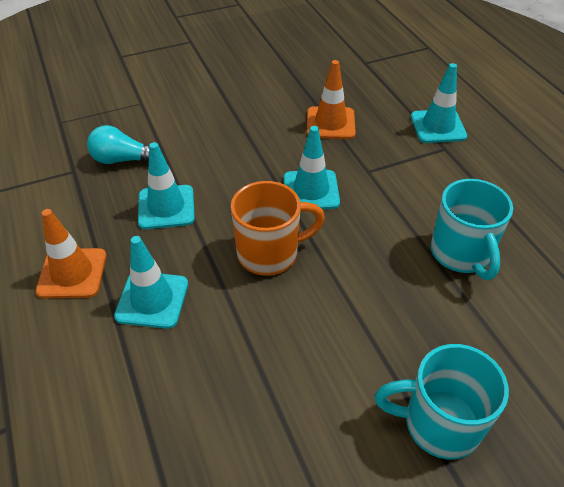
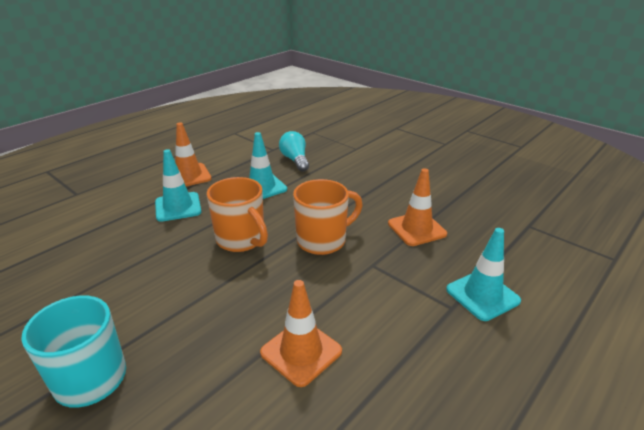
camera: 65 degrees right, 15 degrees down
turquoise traffic cone [284,126,340,209] -> orange mug [293,179,363,255]
turquoise mug [431,179,513,280] -> orange traffic cone [260,280,342,387]

